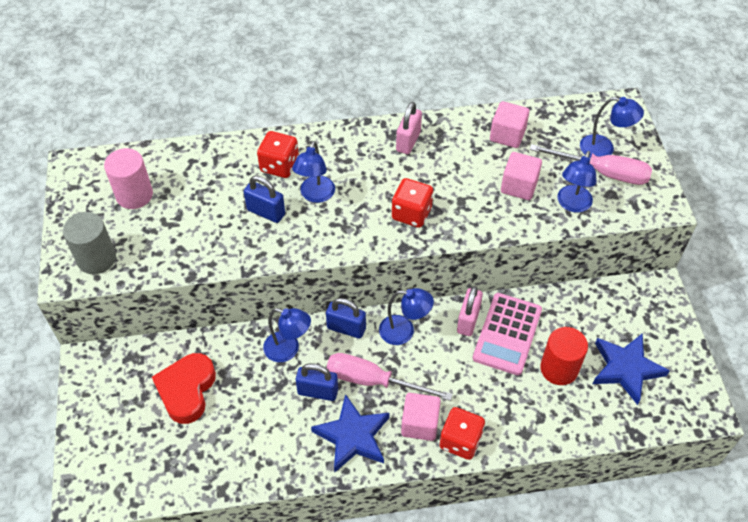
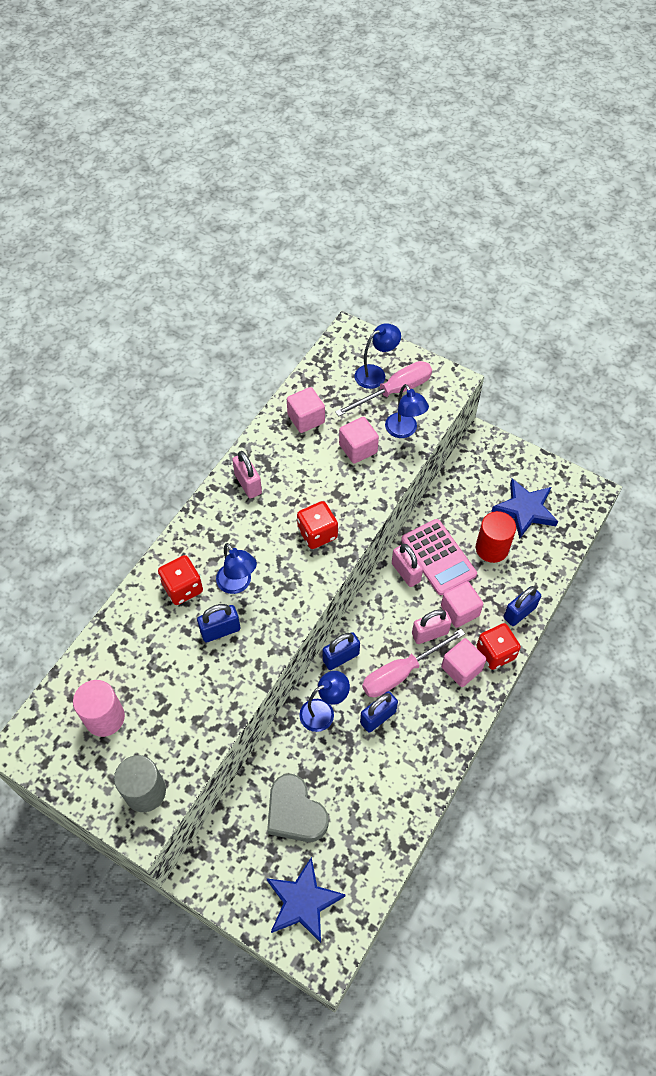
camera: 50 degrees left, 5 degrees up
red heart [152,353,216,424] -> grey heart [267,774,329,842]
blue star [311,394,390,473] -> blue star moved to [266,857,345,943]
blue lamp [379,288,434,345] -> none
none -> pink padlock [412,609,451,644]
none -> pink cube [441,581,483,628]
none -> blue padlock [504,586,541,626]

